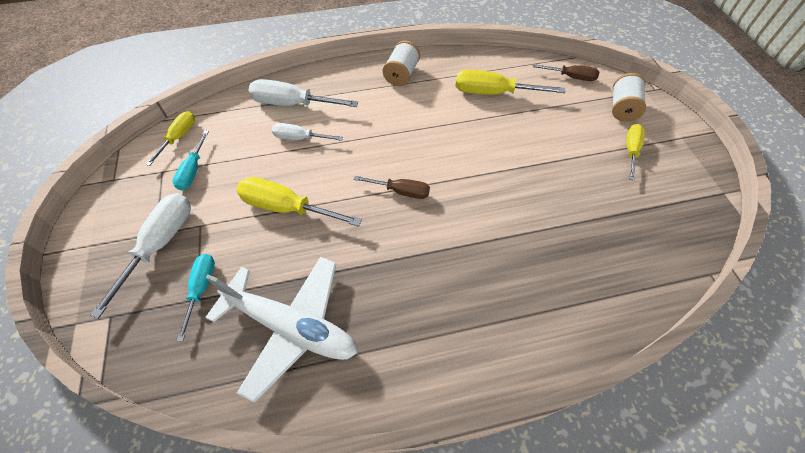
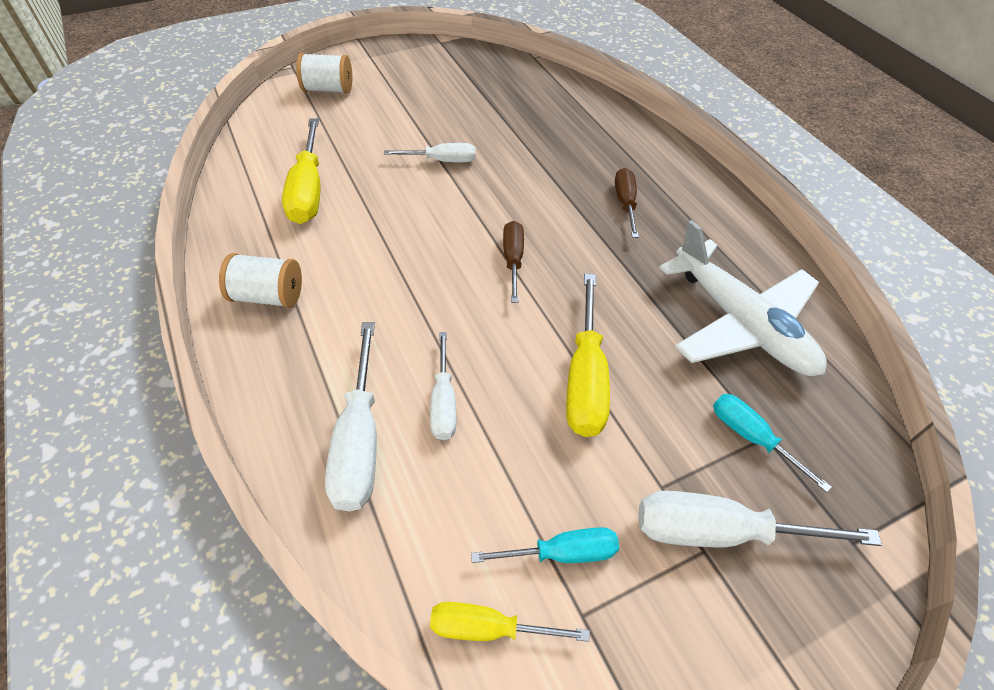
camera: 105 degrees left, 5 degrees down
turquoise screwdriver [177,254,215,342] -> turquoise screwdriver turned 60 degrees clockwise [713,394,832,493]
white plane [205,257,357,403] -> white plane turned 135 degrees clockwise [659,220,827,376]
brown screwdriver [533,64,599,81] -> brown screwdriver moved to [615,168,639,238]
yellow screwdriver [626,124,645,181] -> none
none -> white screwdriver [384,143,476,162]

